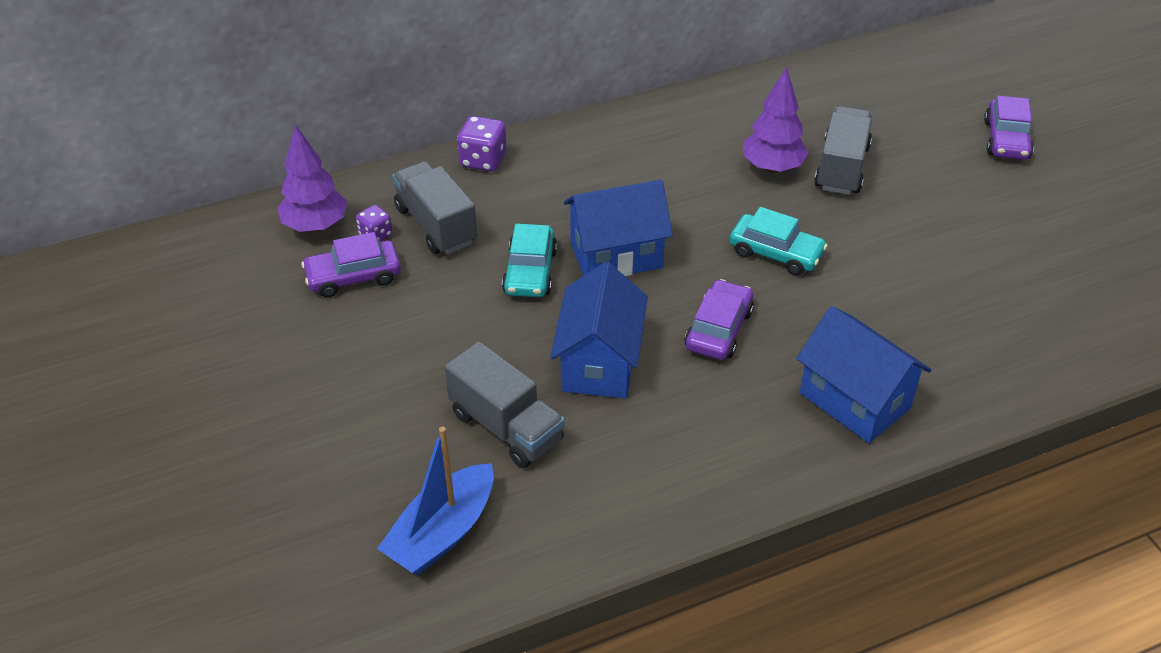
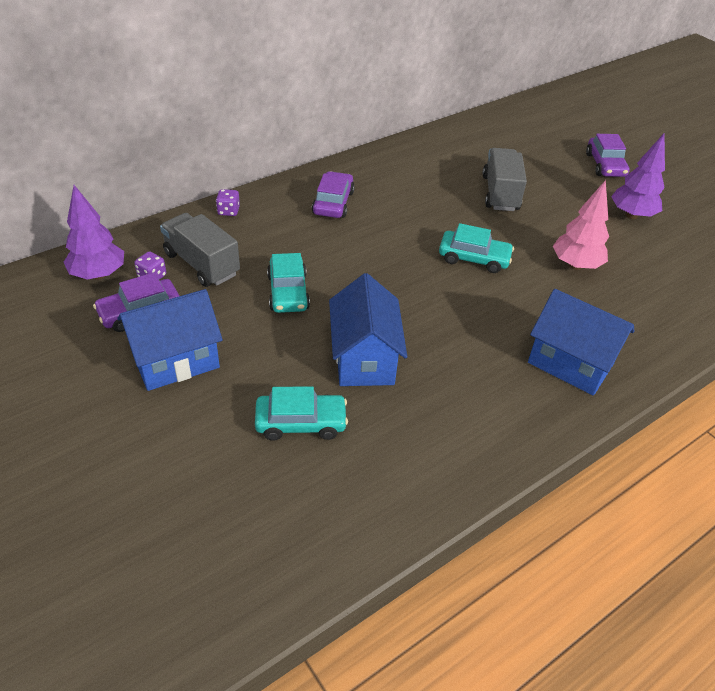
camera: 15 degrees left, 0 degrees up
blue boat [377,427,494,575] -> none
grey truck [445,342,565,468] -> turquoise car [255,386,348,441]
purple dice [457,116,506,172] -> purple dice [216,189,240,216], size x0.63
blue house [564,180,673,276] -> blue house moved to [118,289,223,391]
purple car [685,279,754,360] -> purple car moved to [312,171,355,218]
purple tree [743,67,809,173] -> purple tree moved to [611,134,665,219]
none -> pink tree [553,180,609,270]

